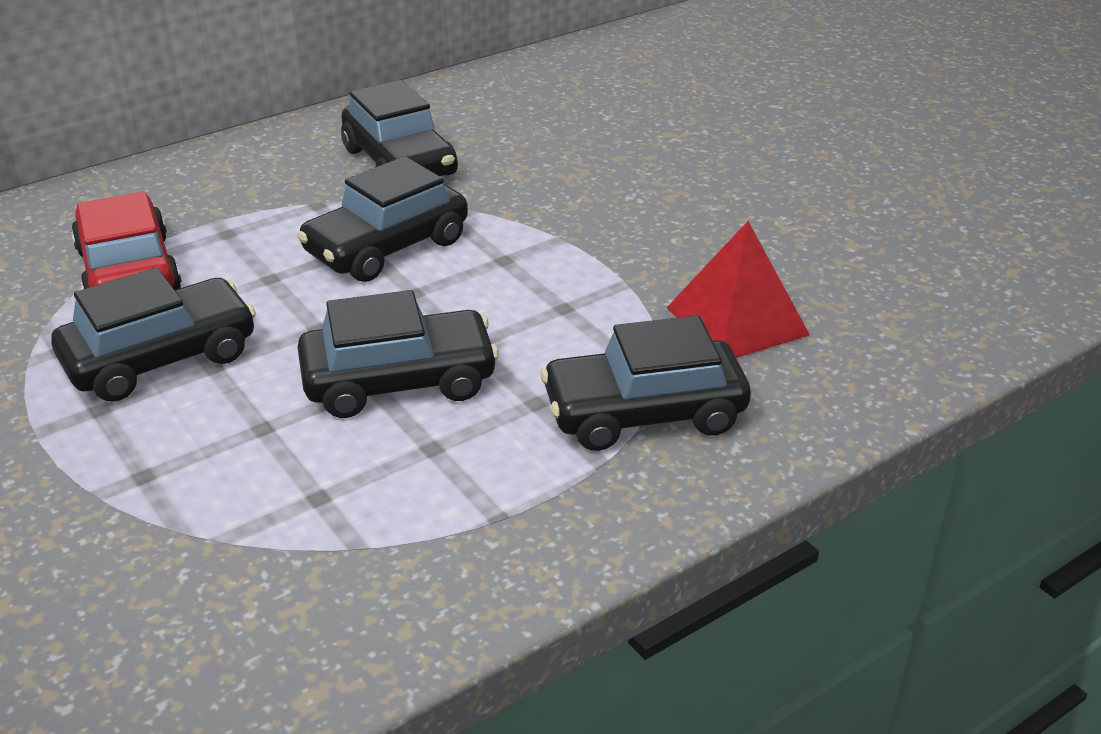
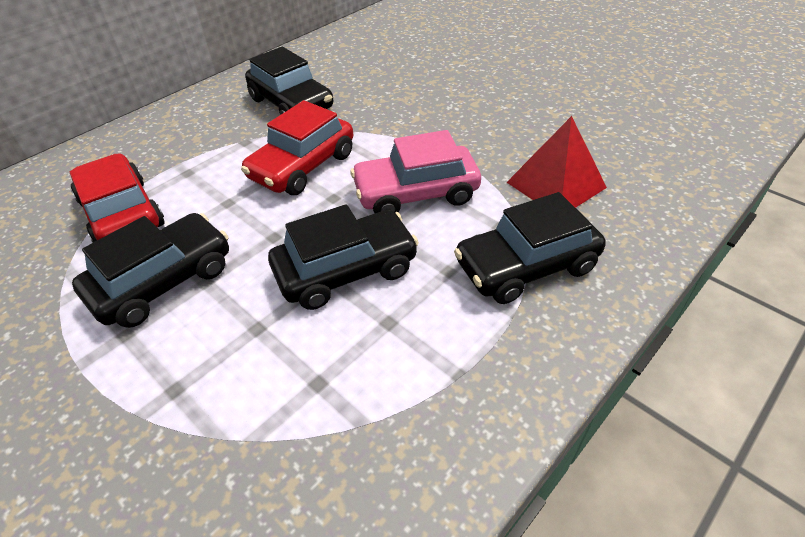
camera: 10 degrees left, 10 degrees up
black car [297,156,468,282] -> red car [241,100,353,195]
none -> pink car [350,130,481,213]

